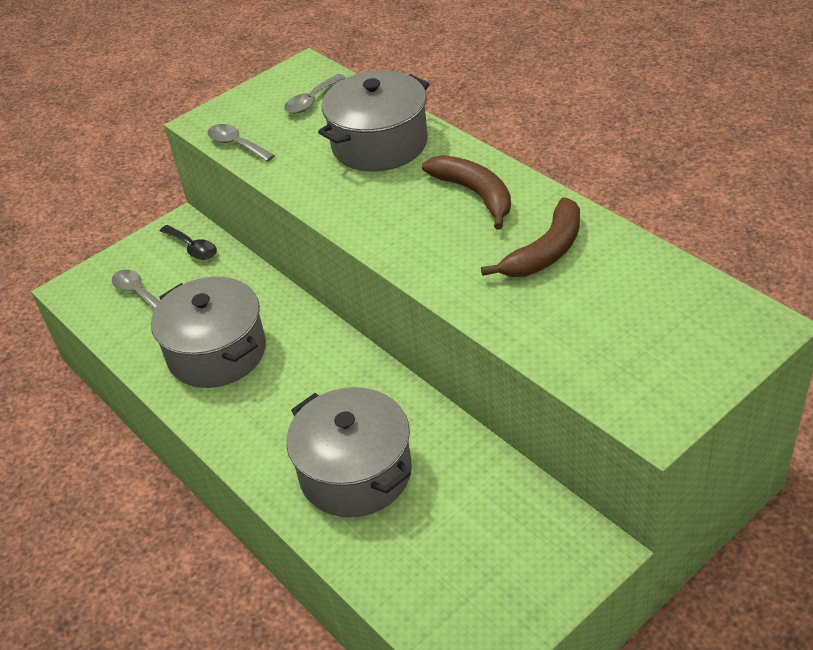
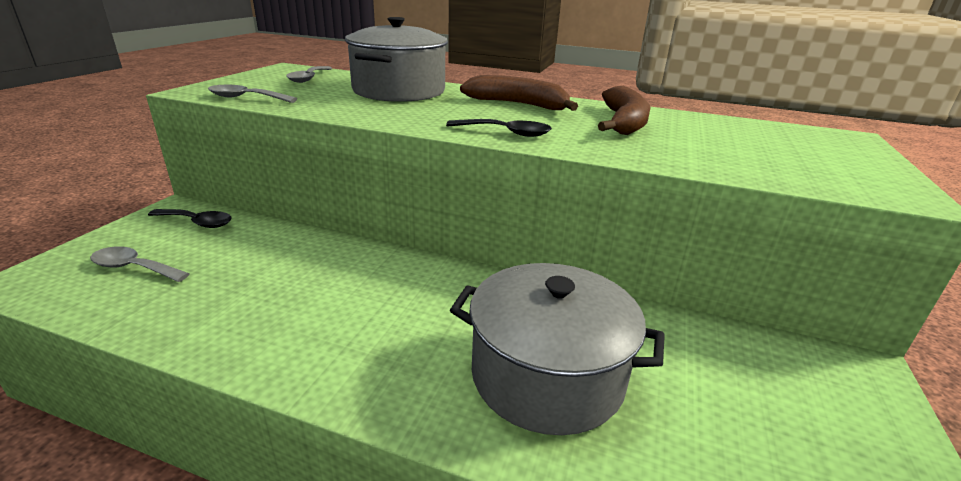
camera: 35 degrees left, 15 degrees down
grey pot [151,277,266,388] -> none
none -> black spoon [446,119,552,137]

